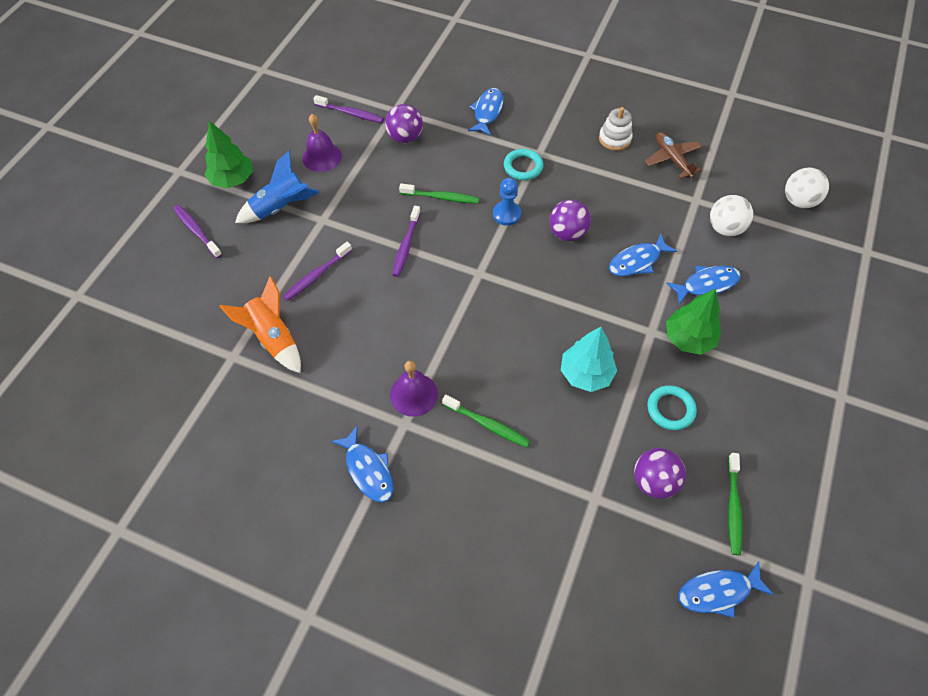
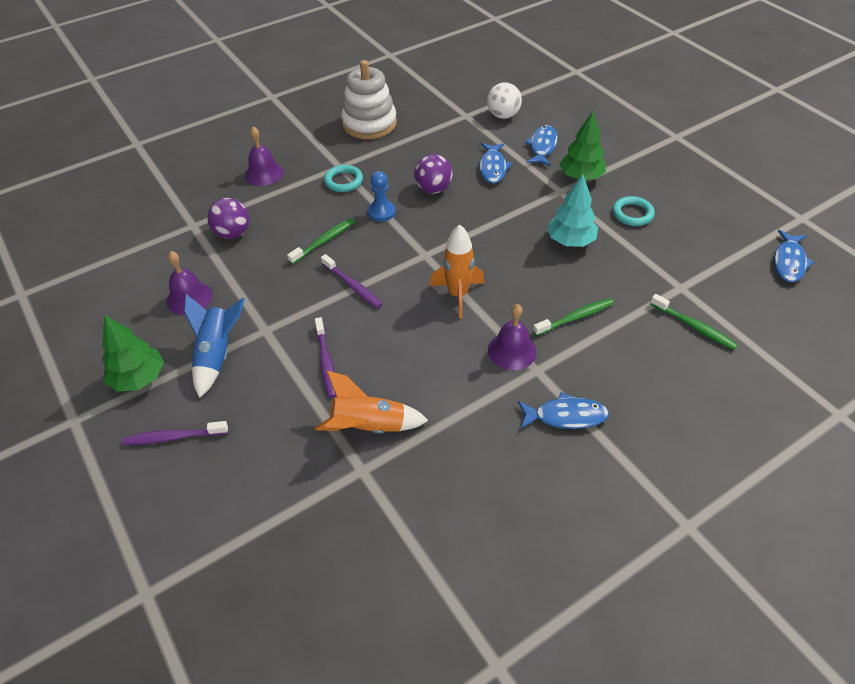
camera: 55 degrees left, 10 degrees down
purple toothbrush [313,95,384,123] -> none
blue fish [468,88,504,136] -> purple bell [245,126,284,186]
white stacking toy [599,107,633,151] -> white stacking toy [341,60,397,139], size x1.81
purple ball [634,448,686,499] -> none
brown plane [645,132,702,179] -> none
green toothbrush [728,453,742,555] -> green toothbrush moved to [650,294,738,350]
white ball [785,167,829,208] -> none
none -> orange rocket [429,224,484,319]

